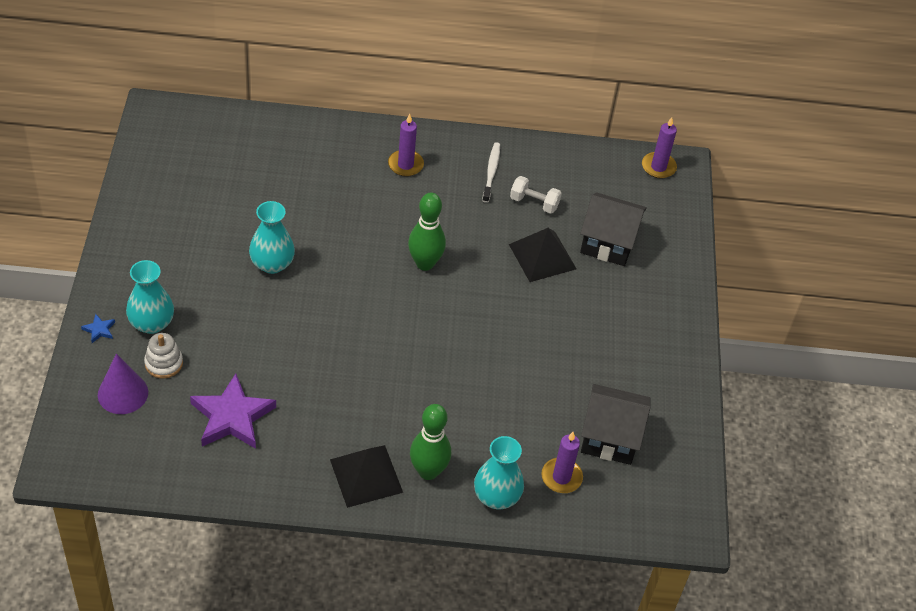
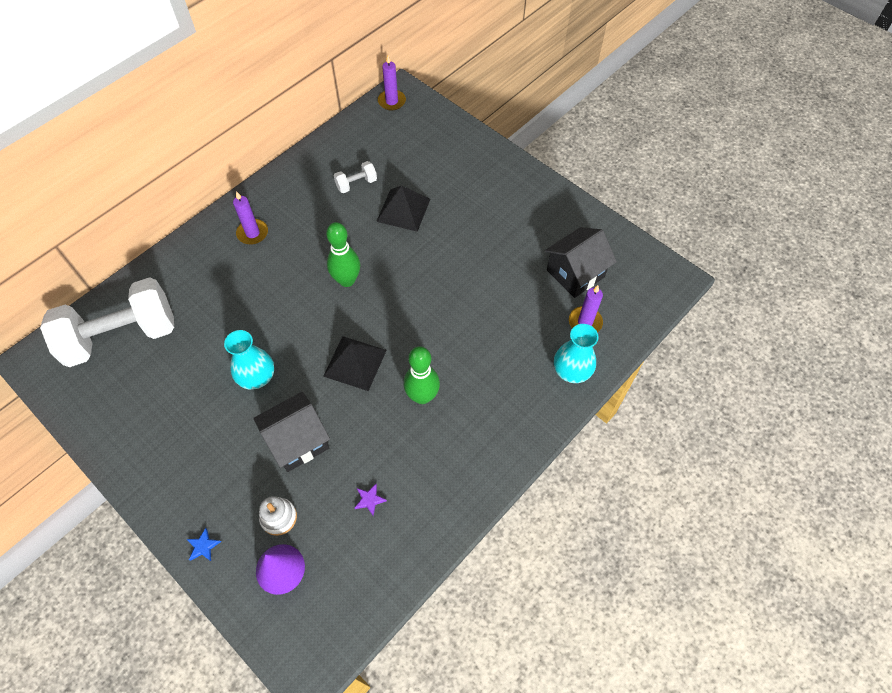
camera: 45 degrees left, 10 degrees up
turquoise vase [126,260,174,334] -> none
purple star [190,373,276,449] -> purple star [355,484,387,516], size x0.41
black pyramid [330,445,403,508] -> black pyramid moved to [323,336,387,391]
green bowling pin [410,404,451,480] -> green bowling pin moved to [403,346,440,404]
white toothbrush [482,142,500,203] -> none
black house [580,192,647,266] -> black house moved to [253,392,330,472]
none -> white dumbbell [40,277,174,367]

